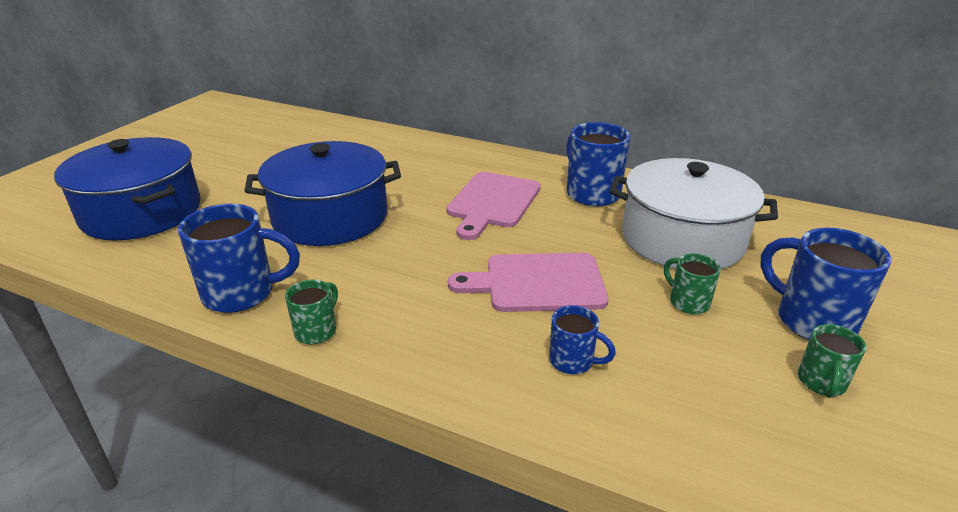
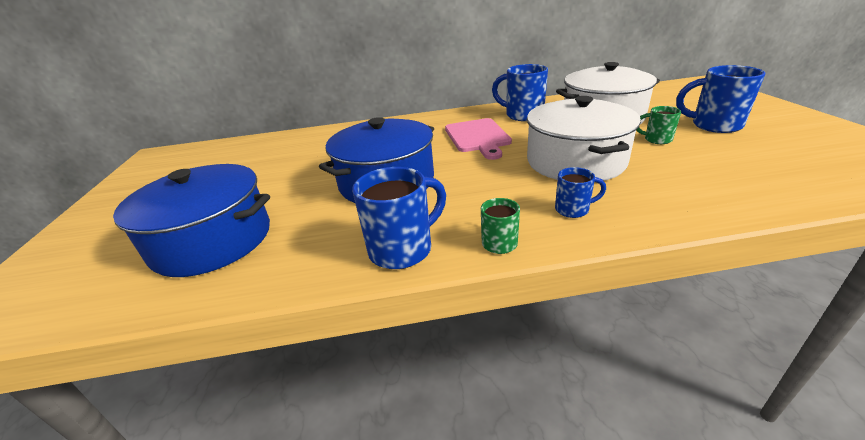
camera: 30 degrees left, 0 degrees up
pink cutting board [448,253,609,312] -> white pot [527,96,641,181]
blue mug [549,305,616,374] -> blue mug moved to [555,167,606,218]
green mug [798,324,866,398] -> none

